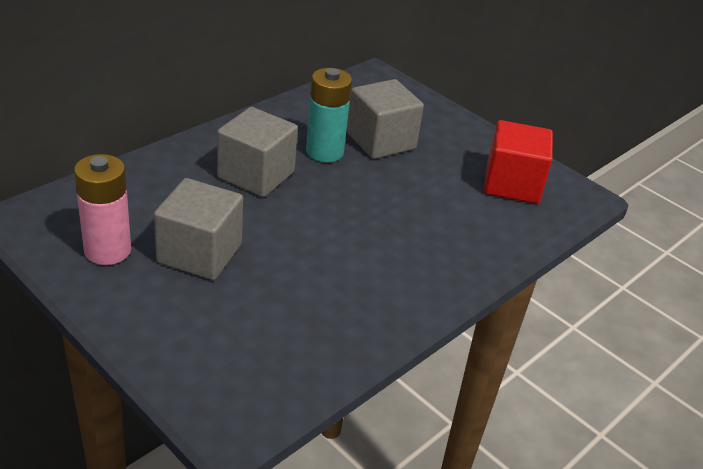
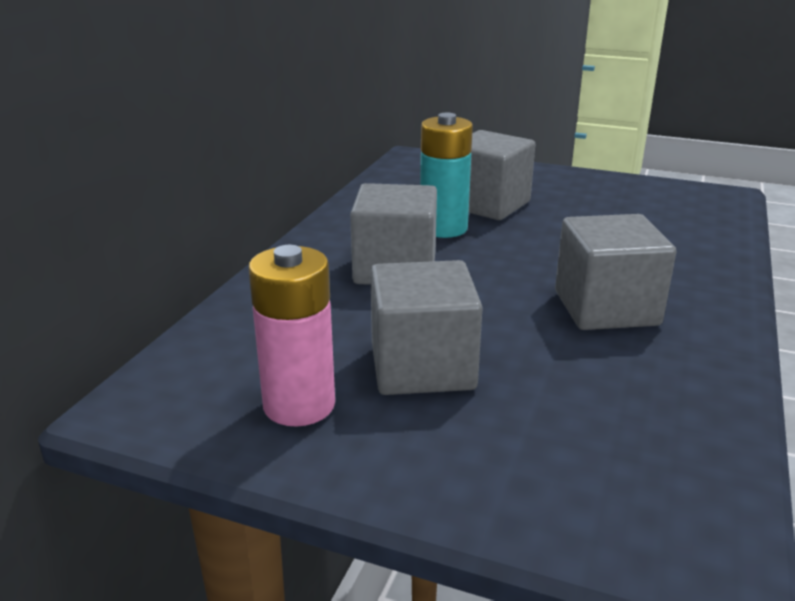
camera: 20 degrees left, 10 degrees down
red cube [484,120,553,204] -> none
none -> grey cube [555,214,676,330]

